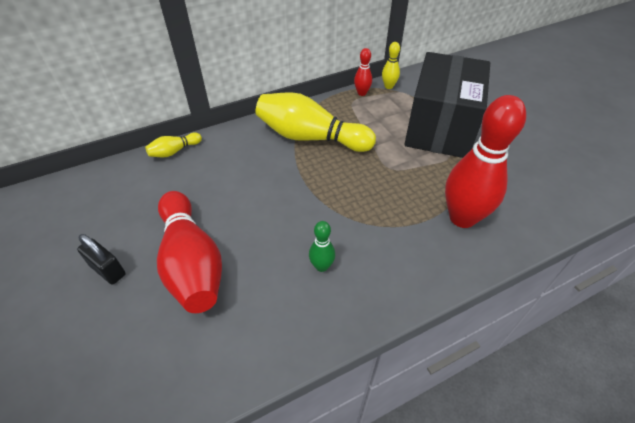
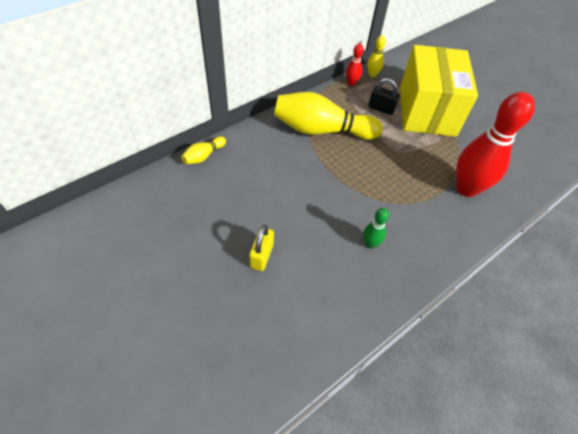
camera: 15 degrees left, 5 degrees up
black padlock [77,234,126,285] -> black padlock moved to [368,78,400,115]
red bowling pin [157,191,222,313] -> yellow padlock [249,225,274,271]
black box [404,52,490,158] -> yellow box [400,45,478,137]

